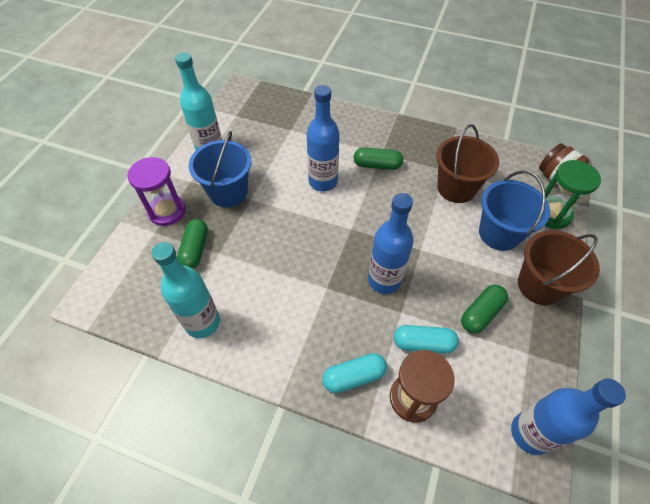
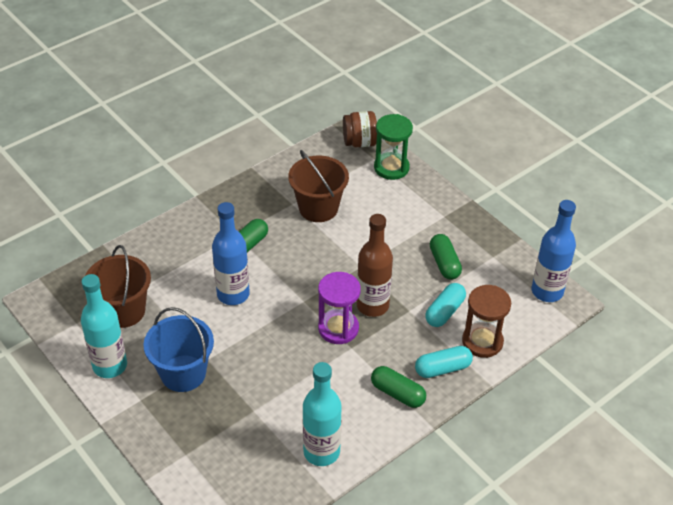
camera: 60 degrees left, 10 degrees down
purple hourglass [128,157,186,226] -> purple hourglass moved to [318,272,361,344]
green capsule [177,219,208,269] -> green capsule moved to [371,366,426,408]
turquoise capsule [322,353,387,393] -> turquoise capsule turned 60 degrees clockwise [415,346,473,378]
blue bottle [368,193,413,294] -> brown bottle [356,214,393,317]
blue bucket [479,170,550,251] -> none
brown bucket [518,230,600,305] -> brown bucket moved to [85,245,151,328]

